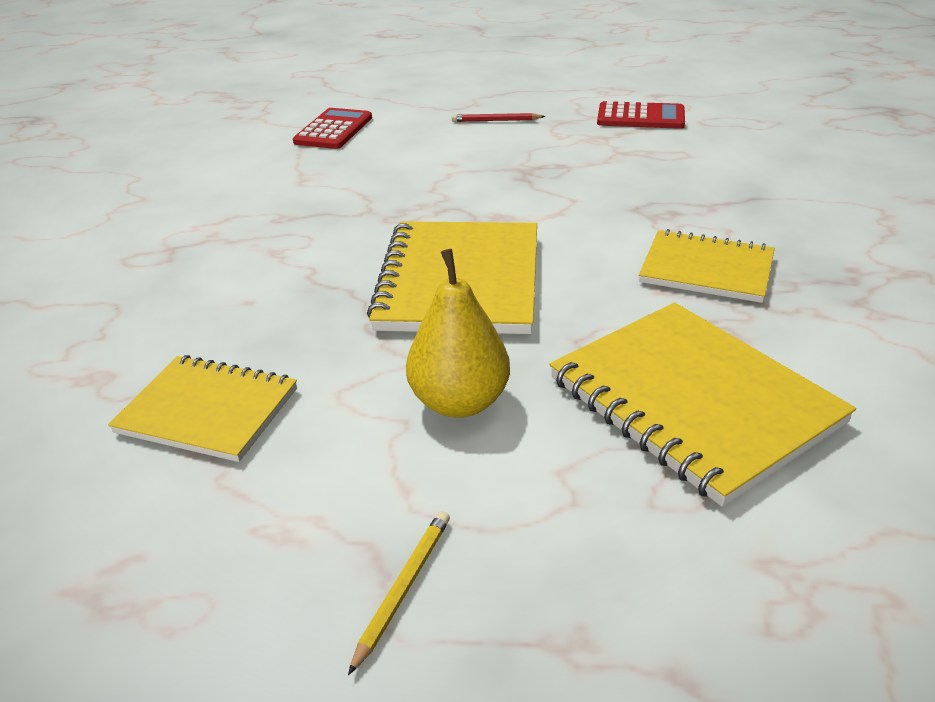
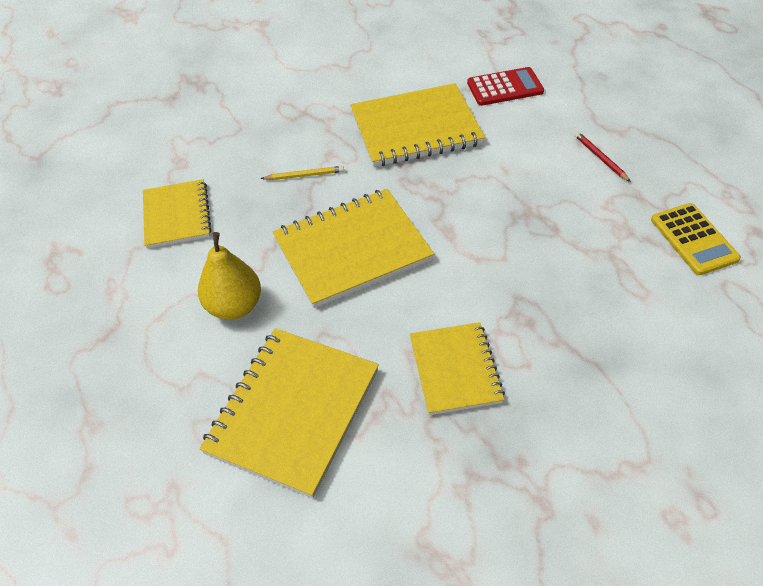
camera: 60 degrees right, 15 degrees up
yellow pencil [348,511,450,675] -> yellow pencil moved to [260,166,344,180]
red calculator [597,101,685,129] -> yellow calculator [651,203,741,275]
none -> yellow notebook [350,83,485,167]

